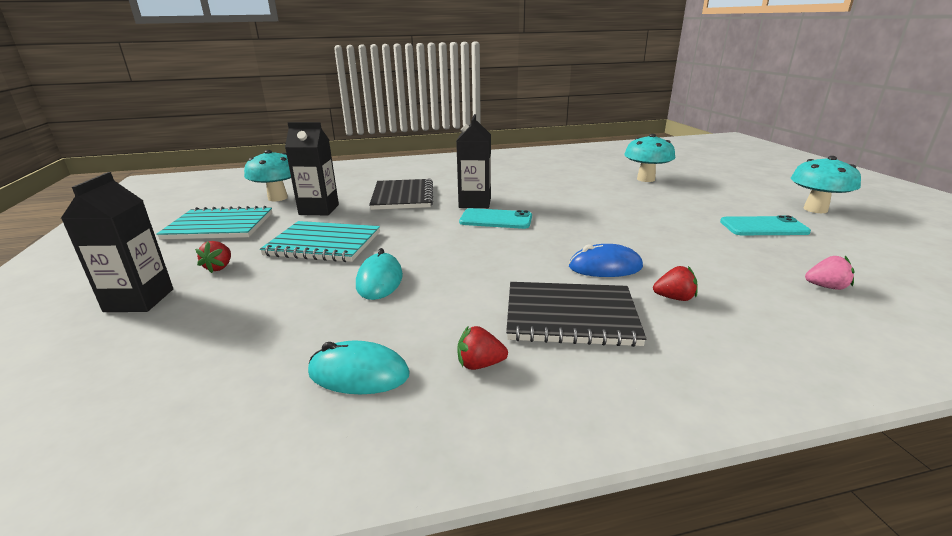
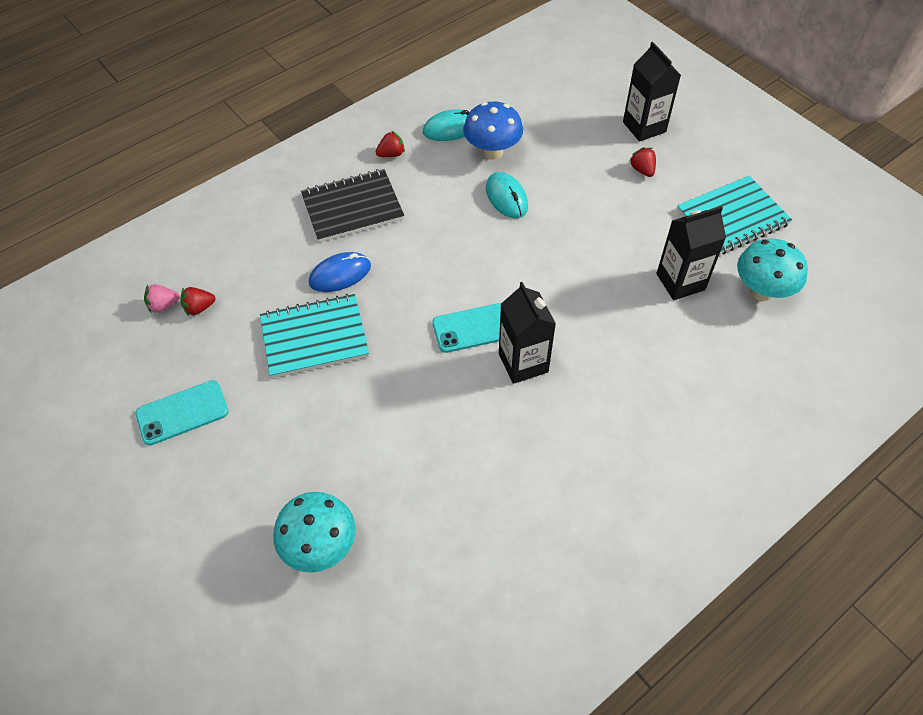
camera: 155 degrees right, 30 degrees up
turquoise notebook [260,221,380,262] -> turquoise notebook moved to [260,294,369,378]
black notebook [369,178,433,210] -> none
red strawberry [653,266,698,301] -> red strawberry moved to [181,287,215,316]
turquoise mushroom [791,156,861,213] -> none
none -> blue mushroom [463,101,523,160]

